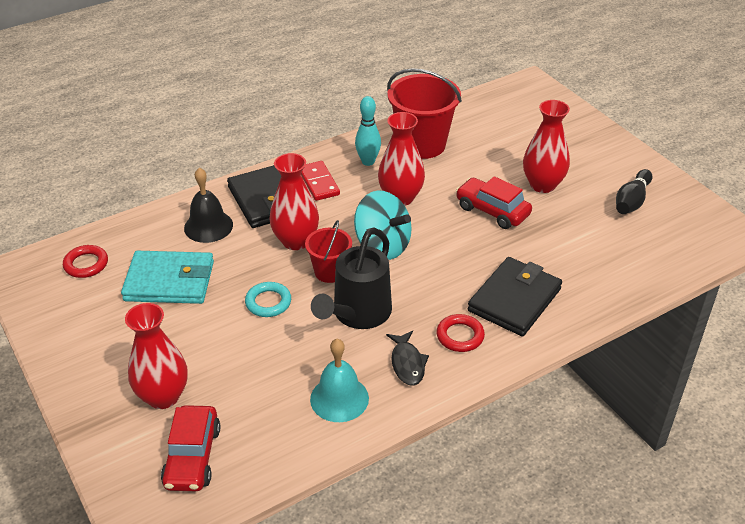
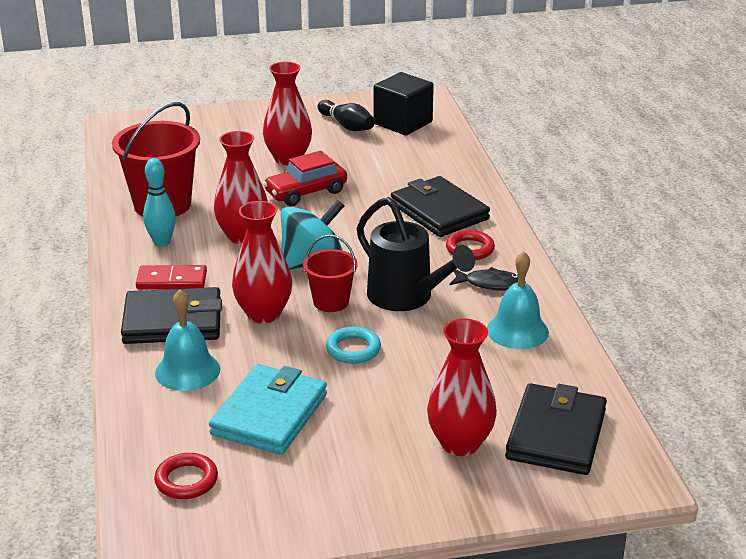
camera: 70 degrees left, 10 degrees down
red car [161,405,220,491] -> black wallet [505,383,607,475]
black bell [184,168,233,243] -> turquoise bell [155,289,220,391]
none -> black cube [374,72,434,136]

